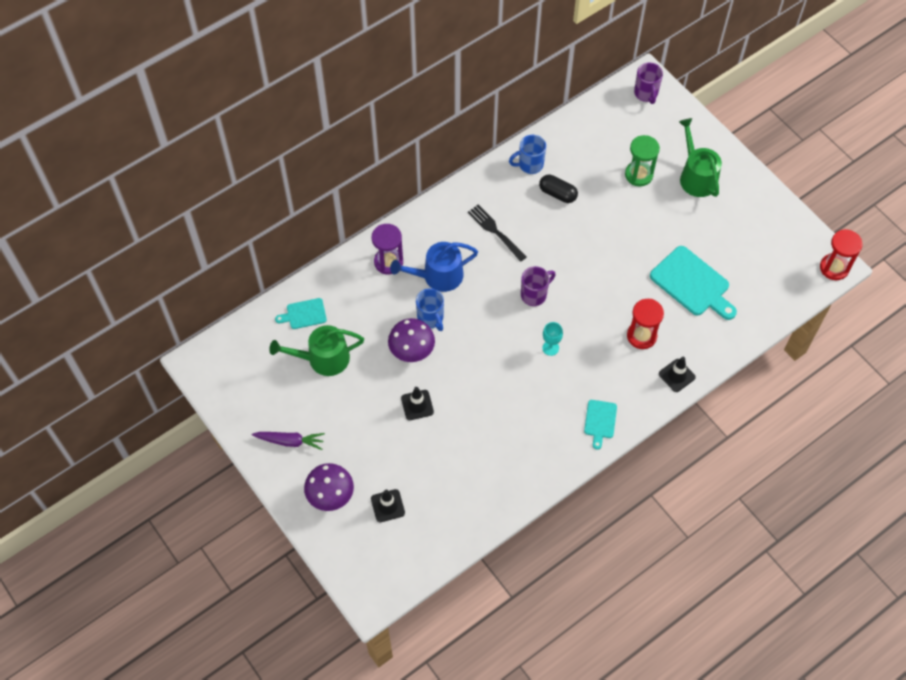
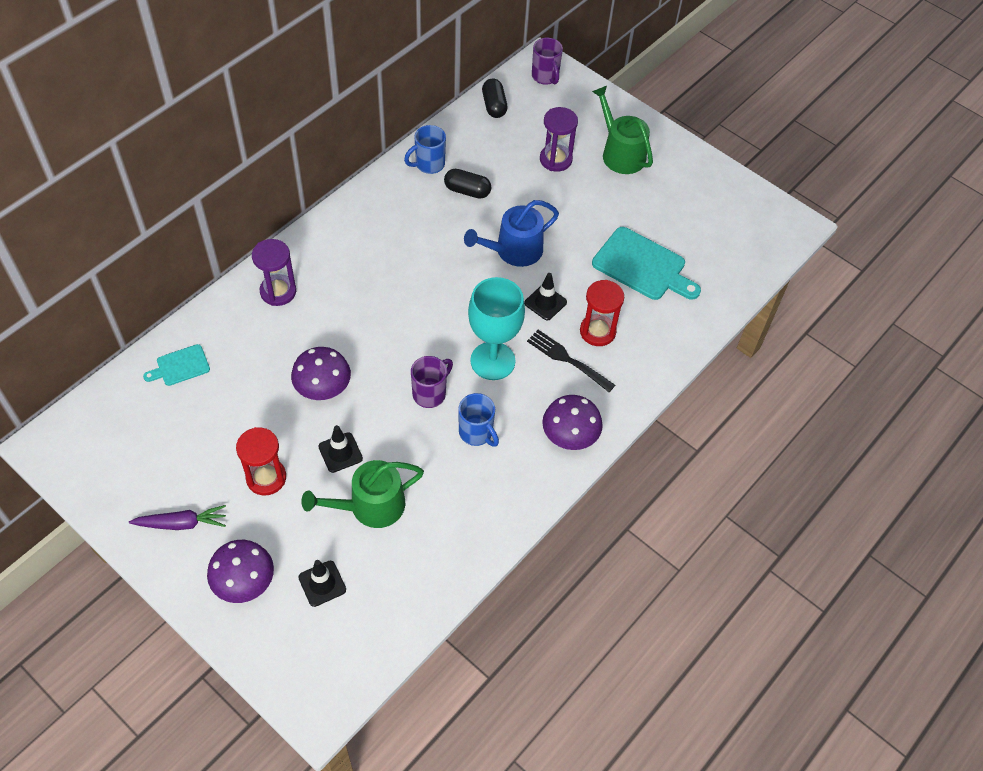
camera: 15 degrees left, 5 degrees down
green watering can [269,325,364,376] -> green watering can moved to [301,460,424,528]
blue watering can [390,242,478,292] -> blue watering can moved to [464,200,559,267]
blue mug [416,288,444,331] -> blue mug moved to [458,393,499,447]
black fork [468,205,527,262] -> black fork moved to [527,330,615,392]
purple mug [521,266,556,306] -> purple mug moved to [411,356,453,408]
turquoise goblet [542,322,563,356] -> turquoise goblet [468,277,525,380], size x2.19
turquoise cutting board [584,400,617,450] -> purple mushroom [542,395,603,450]
green hourglass [625,135,660,186] -> purple hourglass [540,107,578,172]
black traffic cone [659,357,696,392] -> black traffic cone moved to [524,273,567,320]
red hourglass [820,229,862,280] -> red hourglass moved to [236,427,286,495]
none -> black capsule [482,79,508,118]

